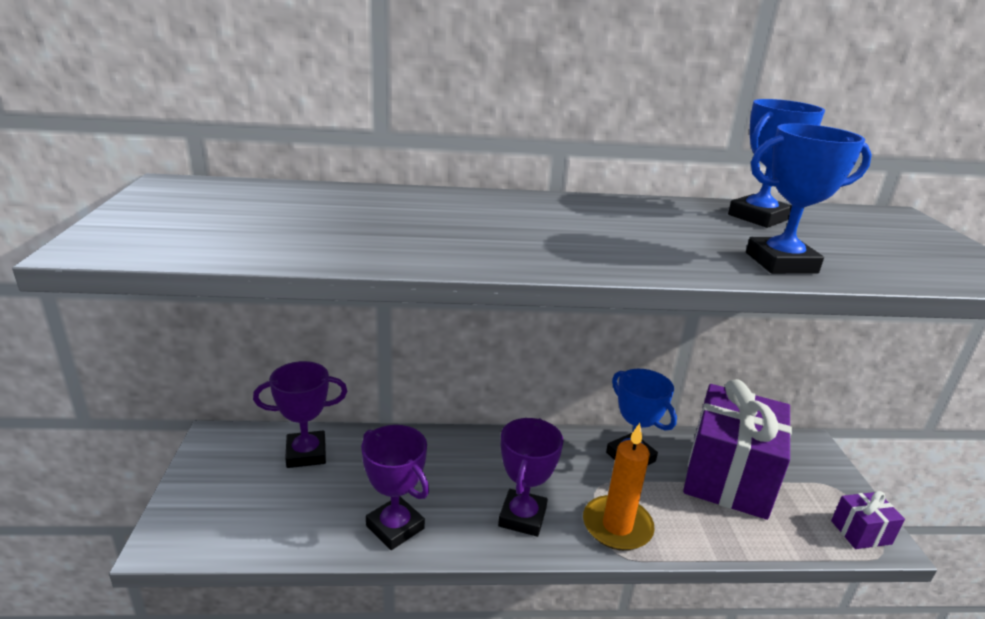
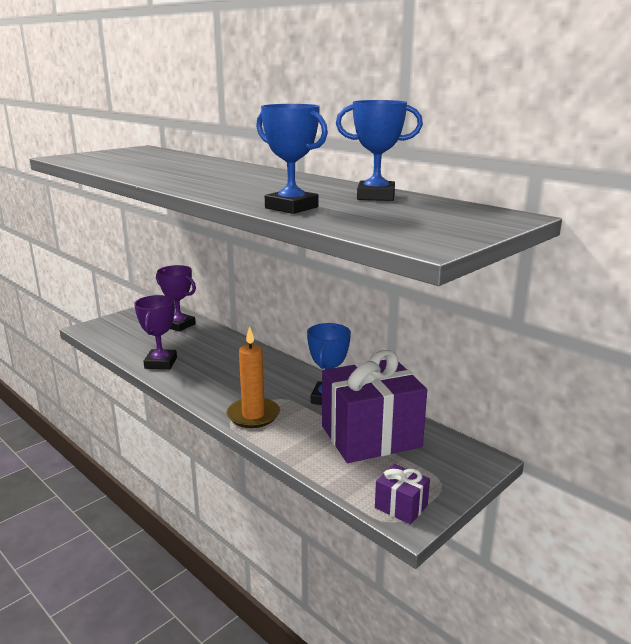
camera: 50 degrees right, 5 degrees down
purple trophy [498,418,563,537] -> none

